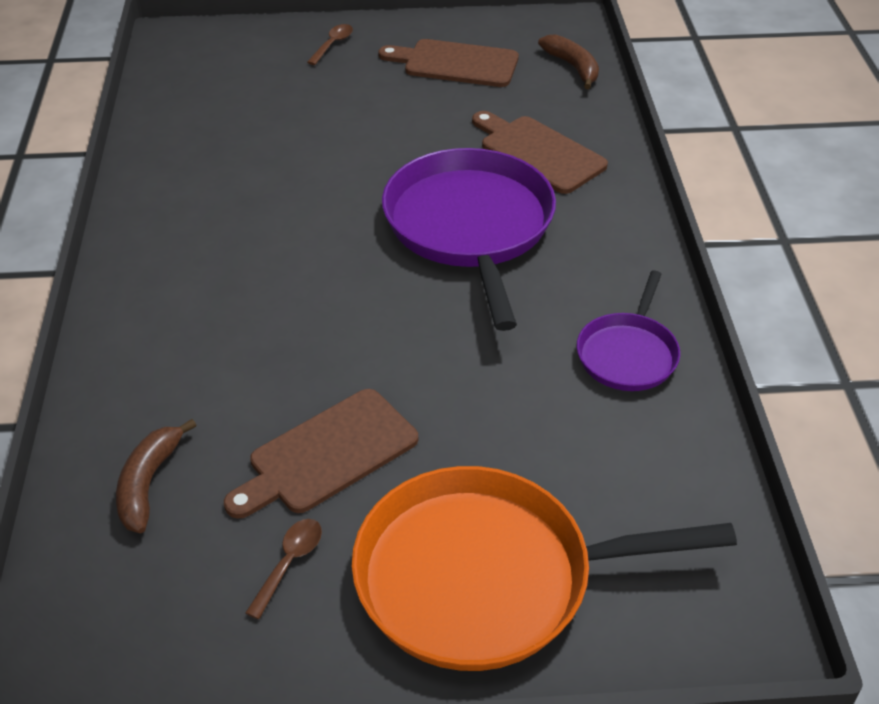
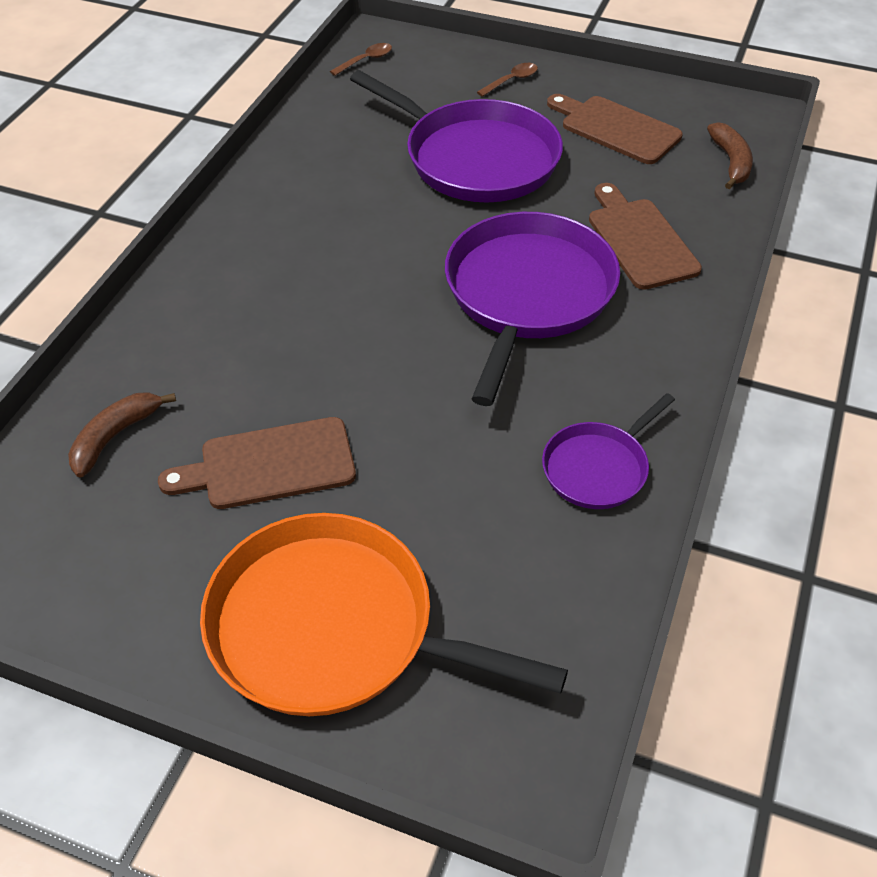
camera: 25 degrees right, 5 degrees up
brown spoon [245,519,322,619] -> brown spoon moved to [330,43,392,76]
none -> purple pan [350,70,563,203]

